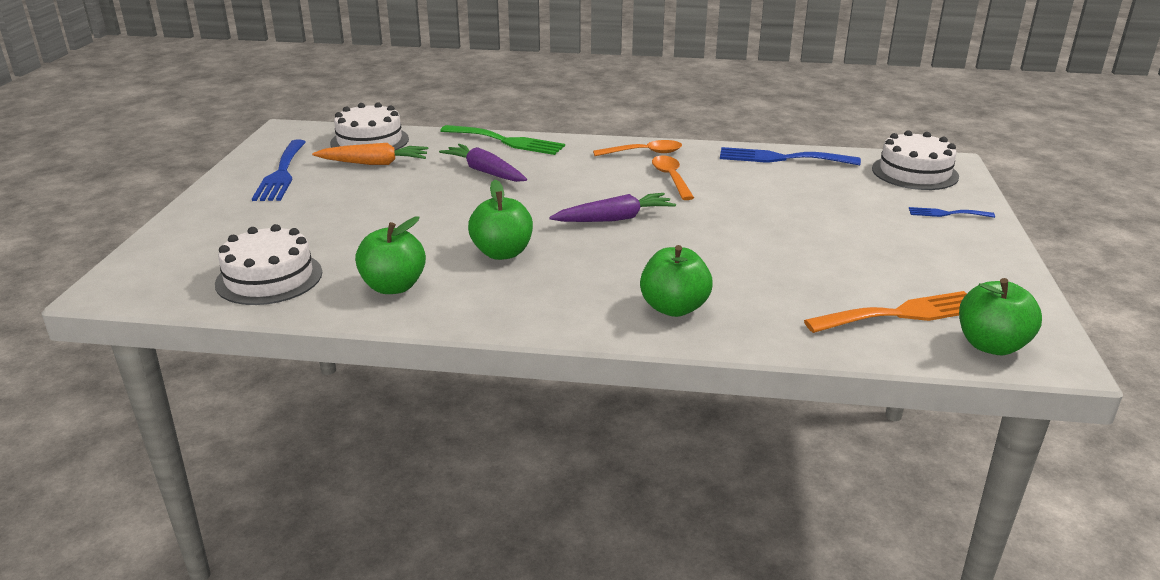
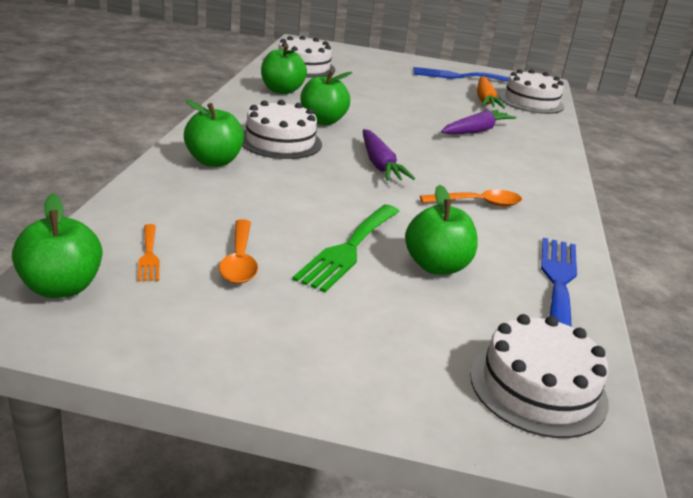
camera: 90 degrees right, 0 degrees up
green fork [440,125,565,155] -> green fork moved to [292,205,400,292]
orange spoon [593,140,682,156] -> orange spoon moved to [219,219,258,284]
orange fork [804,291,967,333] -> orange fork [138,224,159,281], size x0.52
blue fork [909,207,995,218] -> none
none -> white cake [242,100,322,159]
none -> green apple [405,185,478,275]

